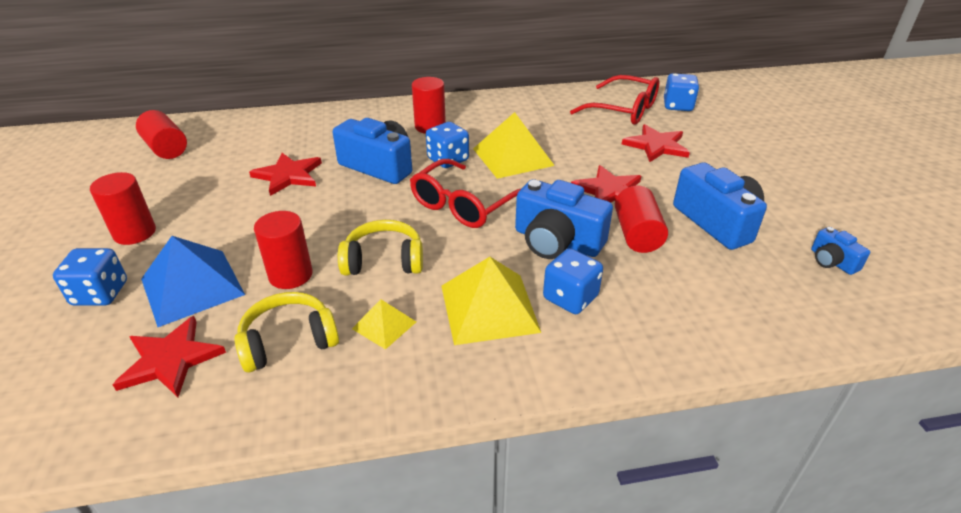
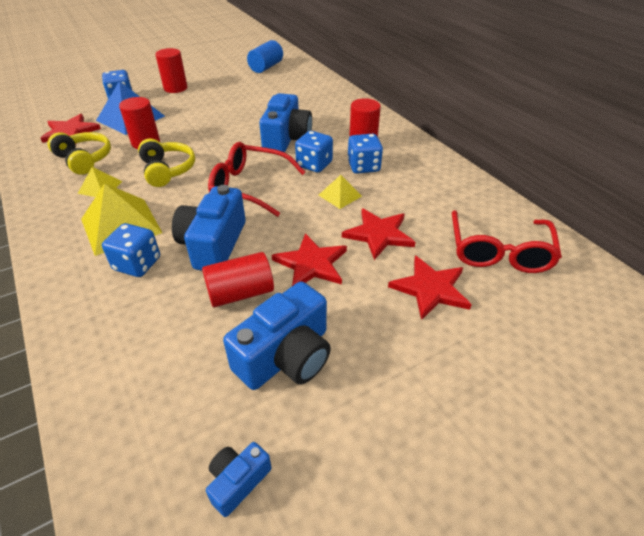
camera: 70 degrees right, 5 degrees up
red cylinder [136,110,187,159] -> blue cylinder [247,40,283,73]
red star [249,153,322,196] -> red star moved to [342,208,416,260]
yellow pyramid [473,112,555,179] -> yellow pyramid [319,175,362,209], size x0.52
blue dice [664,73,699,111] -> blue dice moved to [347,134,383,174]

